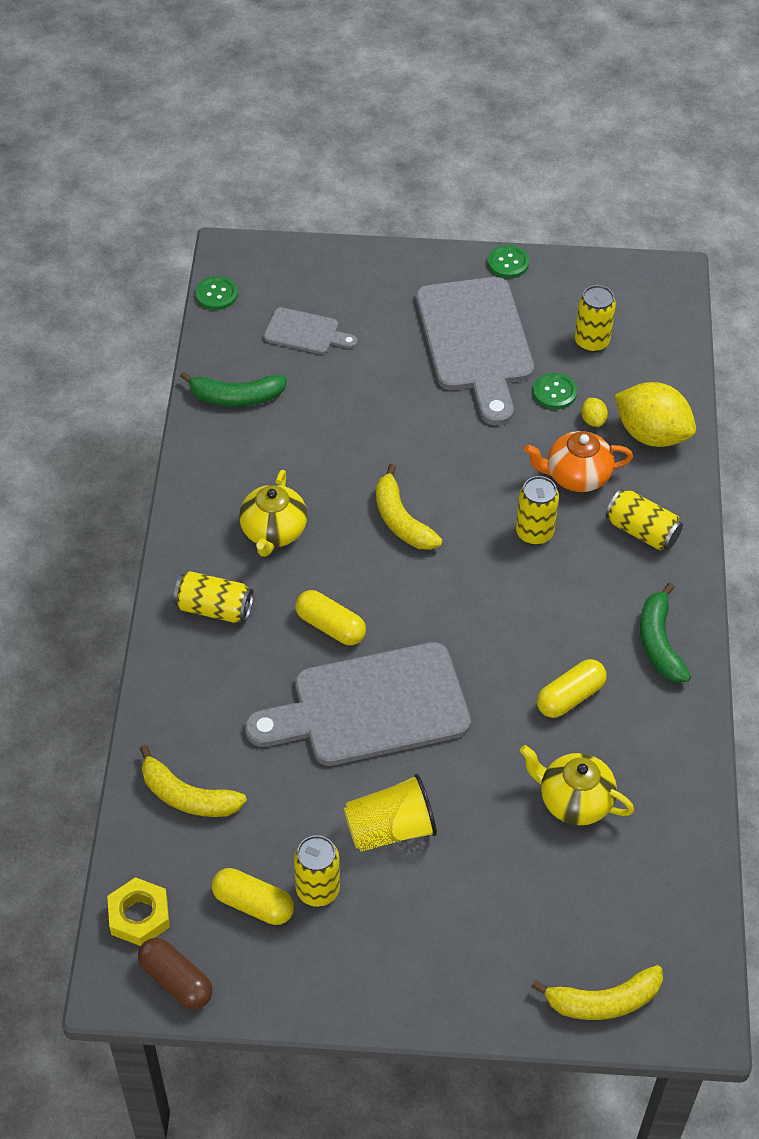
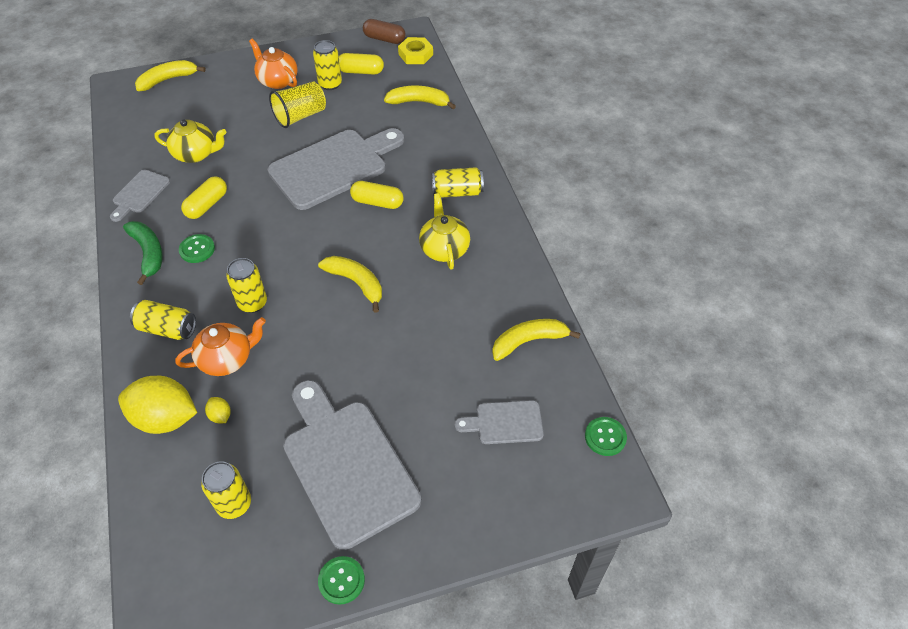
camera: 160 degrees right, 0 degrees up
green banana [180,371,287,407] -> yellow banana [492,319,581,361]
green button [533,373,577,409] -> green button moved to [179,234,215,263]
none -> grey cutting board [110,170,170,222]
none -> orange teapot [249,39,298,89]

